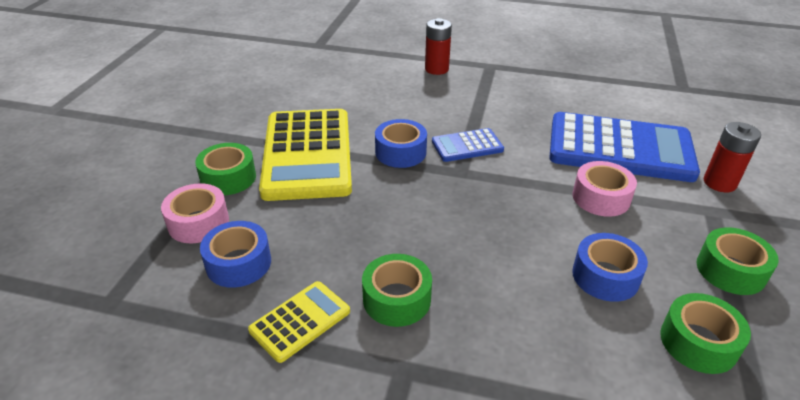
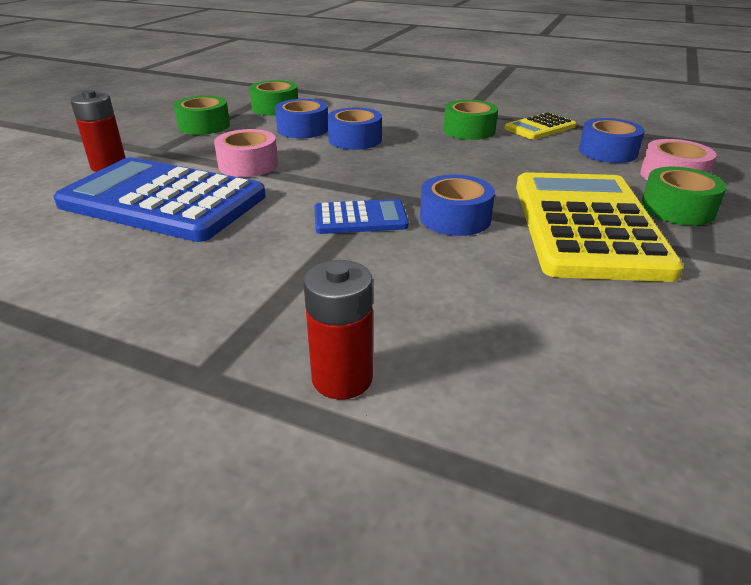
camera: 170 degrees left, 5 degrees down
none -> blue tape [327,107,382,150]

